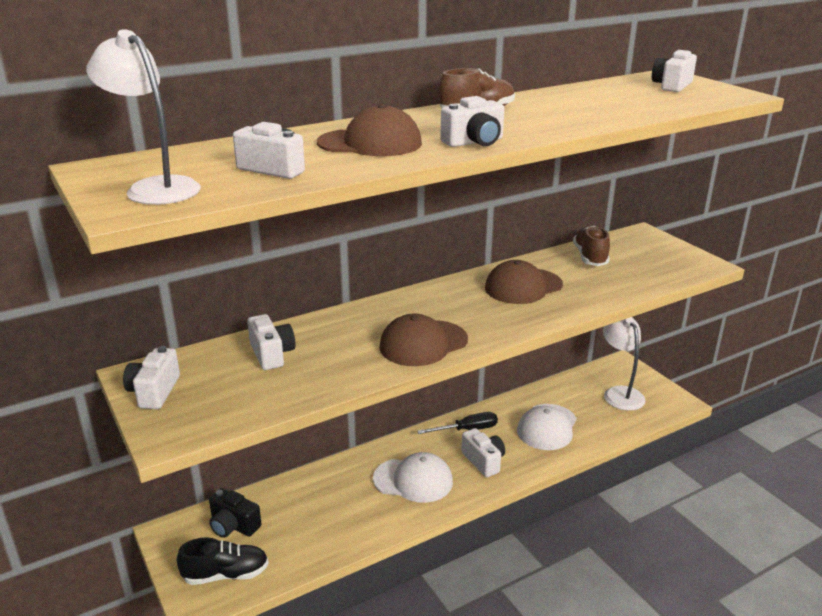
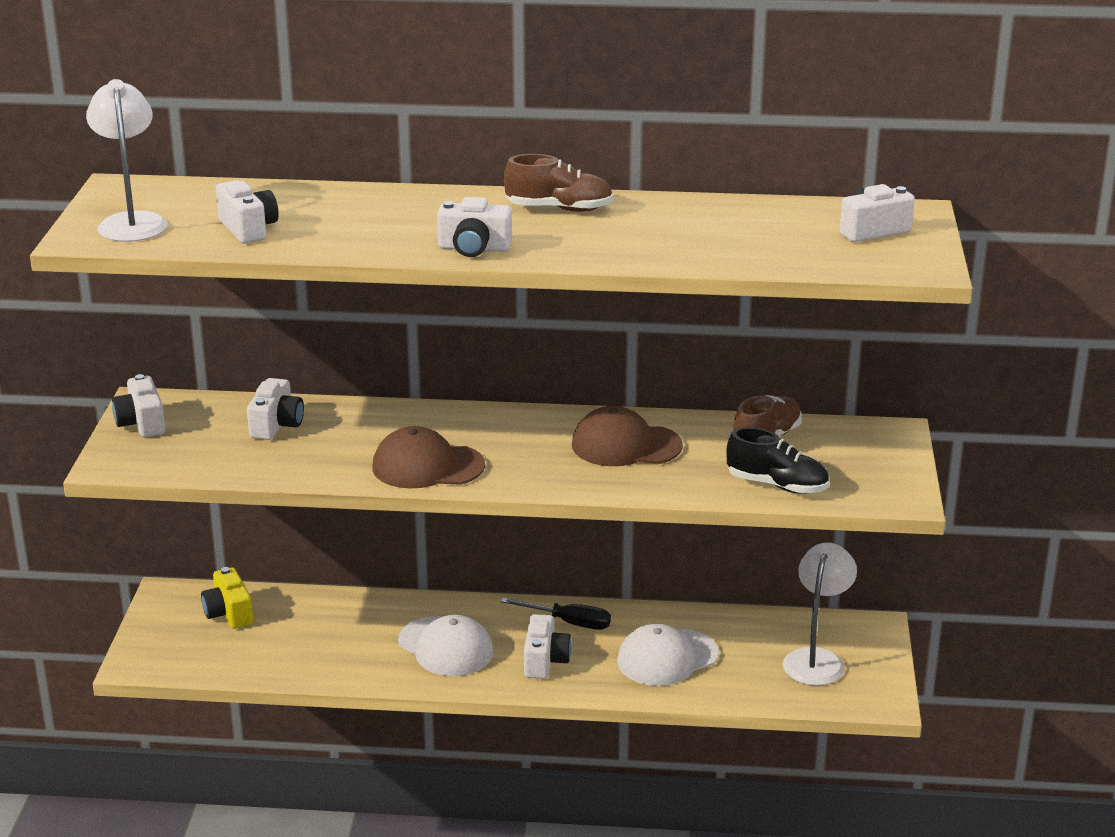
camera: 35 degrees right, 0 degrees up
white camera [123,346,180,409] -> white camera turned 60 degrees counterclockwise [112,374,165,437]
black shoe [177,537,268,585] -> black shoe moved to [726,427,829,494]
black camera [209,488,261,538] -> yellow camera [201,567,253,629]
brown cap [317,104,422,156] -> none

